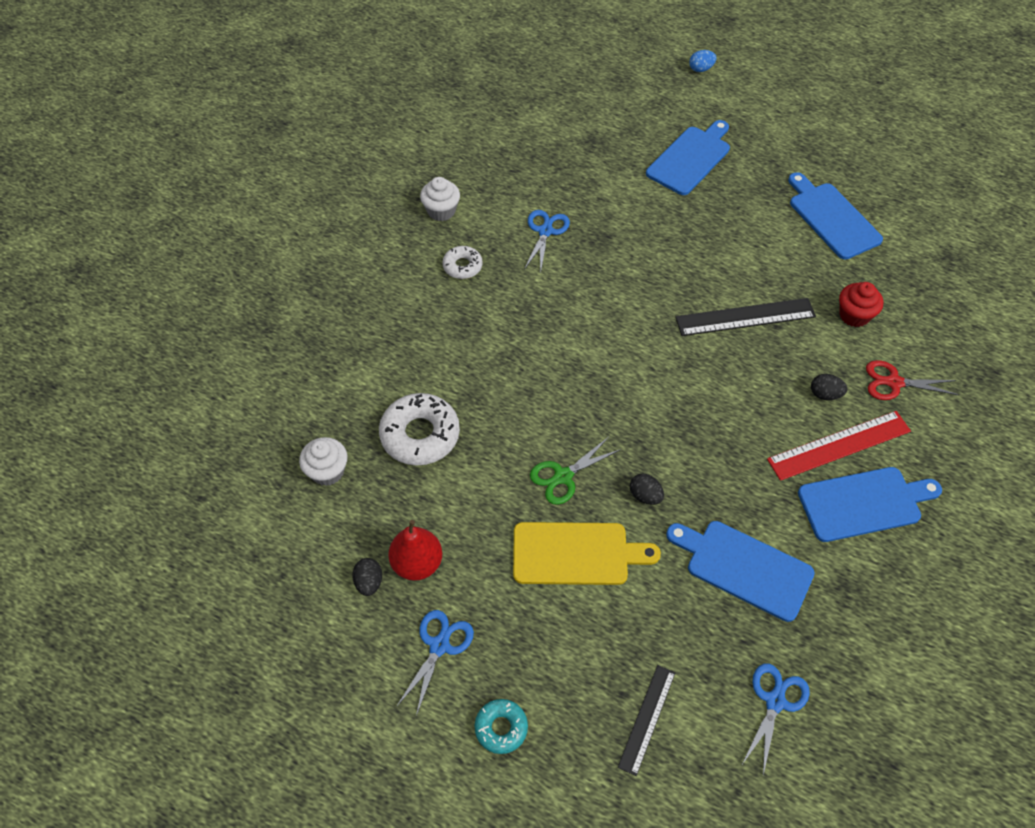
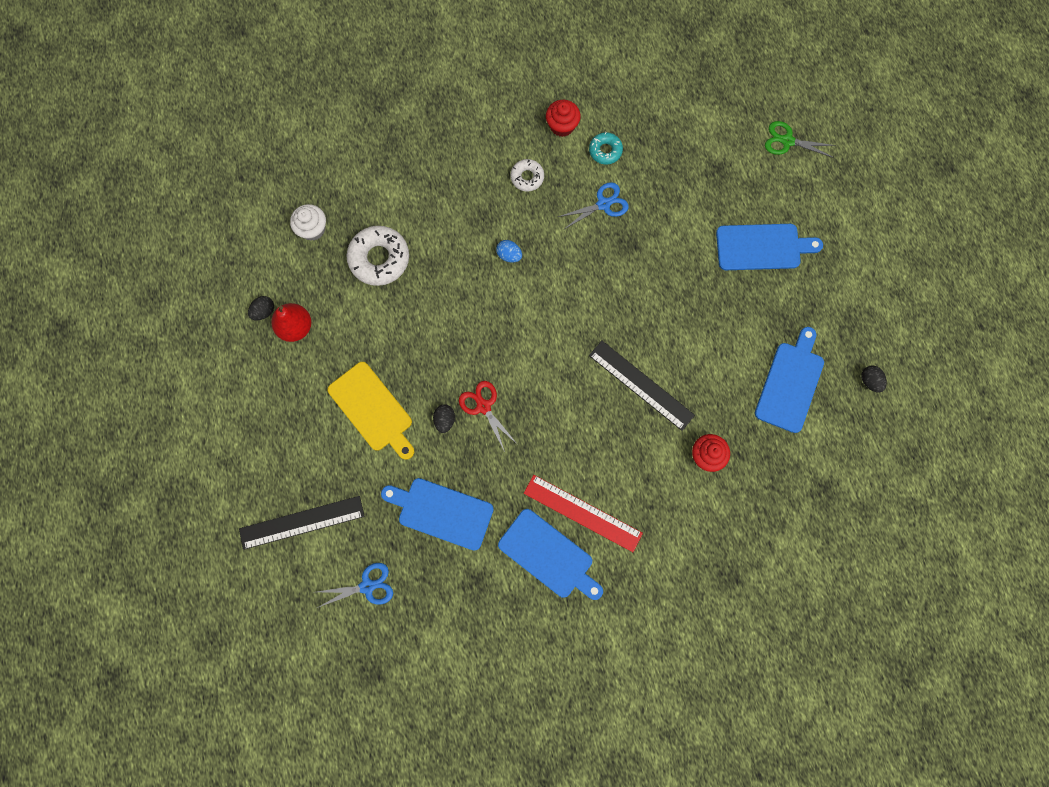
camera: 50 degrees right, 20 degrees up
blue scissors [396,610,474,716] -> none
white cupcake [420,177,460,221] -> red cupcake [546,100,581,137]
turquoise donut [475,699,528,754] -> turquoise donut moved to [589,132,623,165]
green scissors [530,437,621,505] -> green scissors moved to [765,121,836,158]
black ruler [618,665,675,776] -> black ruler [239,496,365,550], size x1.58
blue cutting board [666,521,815,622] -> blue cutting board turned 60 degrees counterclockwise [381,478,494,551]
blue egg [689,50,717,72] -> blue egg moved to [496,240,522,263]
black egg [811,374,847,400] -> black egg moved to [861,365,887,393]
red scissors [866,360,959,400] -> red scissors moved to [459,381,518,452]

